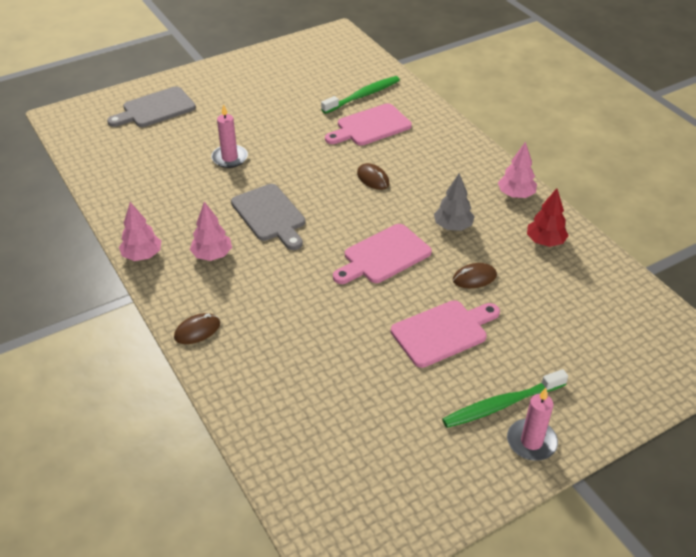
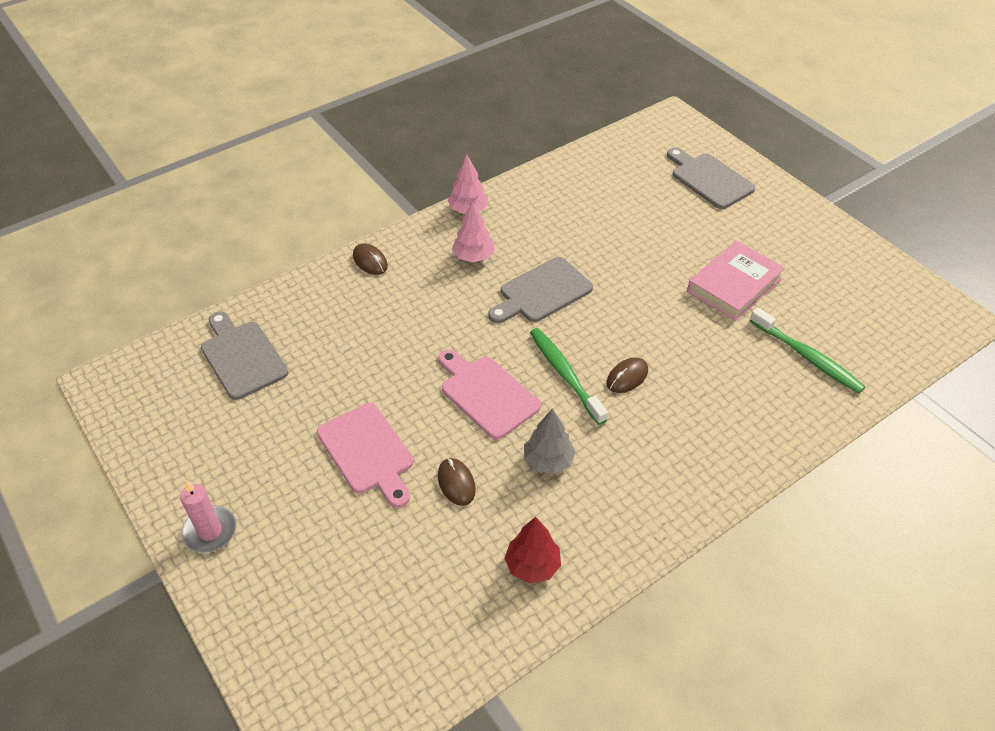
camera: 85 degrees right, 5 degrees up
pink candle [211,104,248,168] -> none
pink cutting board [325,103,412,145] -> none
green toothbrush [442,369,568,428] -> green toothbrush moved to [530,328,608,425]
pink tree [498,142,537,198] -> none
none -> grey cutting board [201,312,289,400]
none -> pink book [687,241,785,321]

